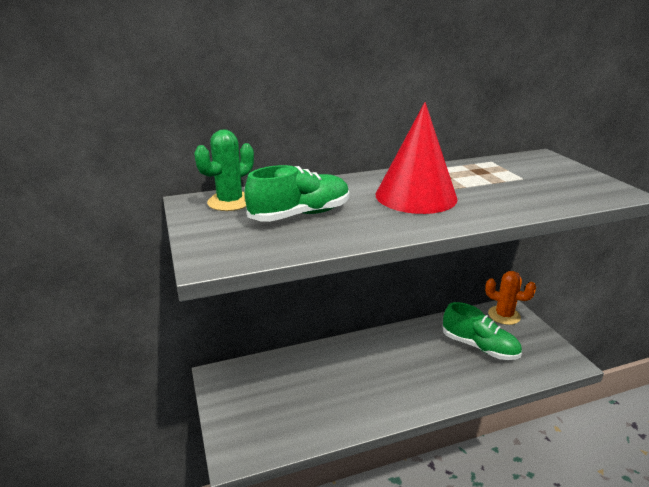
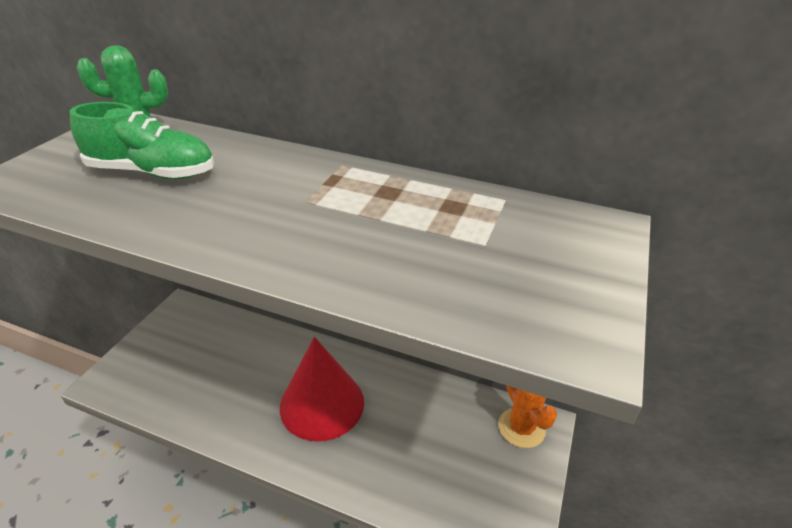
camera: 40 degrees right, 10 degrees up
red cone [376,102,458,214] -> red cone moved to [280,337,364,442]
green shoe [443,302,522,360] -> none

